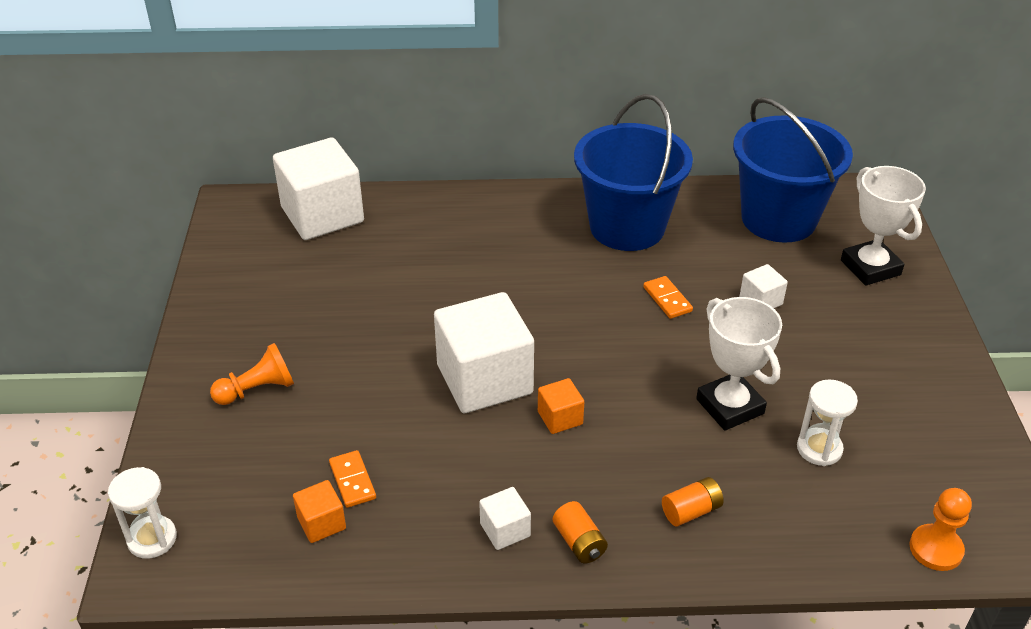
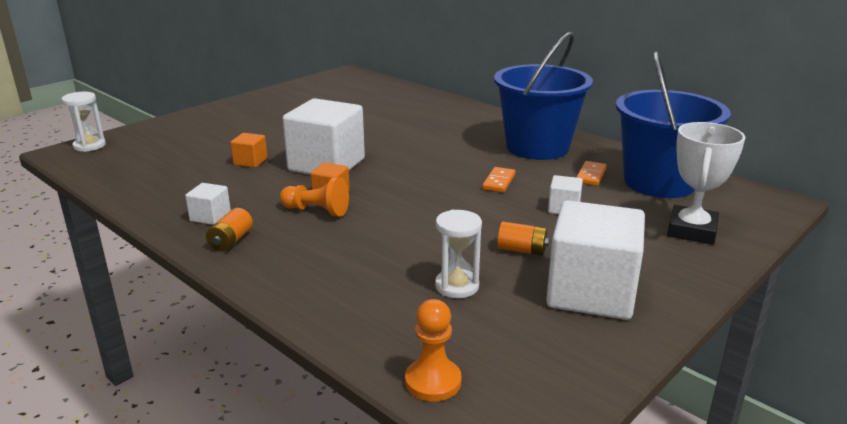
camera: 45 degrees right, 15 degrees down
orange pawn [210,343,294,405] -> orange pawn moved to [280,177,349,217]
white cube [273,137,364,240] -> white cube moved to [546,200,645,320]
orange cube [293,480,346,543] -> orange cube moved to [230,133,268,168]
orange domino [329,450,376,508] -> orange domino moved to [576,161,607,186]
orange battery [662,477,724,527] -> orange battery moved to [497,222,549,255]
white trophy [696,297,782,431] -> none

